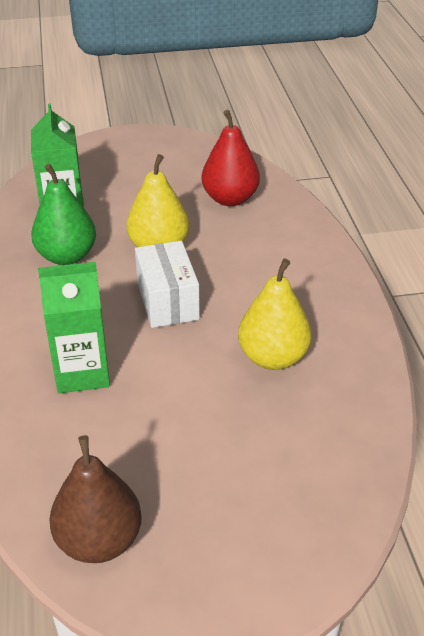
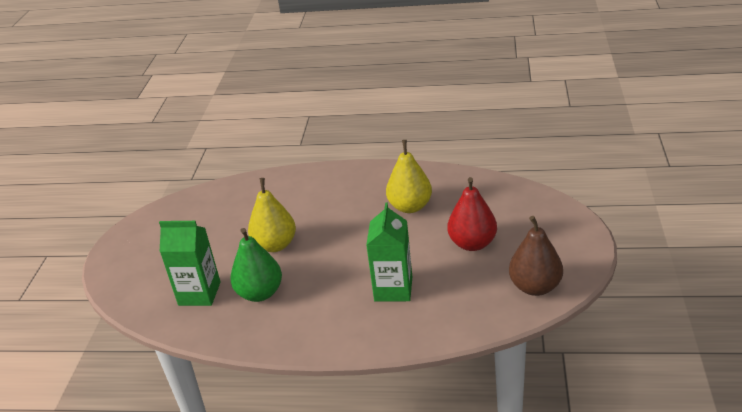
camera: 70 degrees left, 5 degrees down
white box [135,241,200,328] -> none
red pear [201,110,260,206] -> red pear moved to [448,177,497,251]

